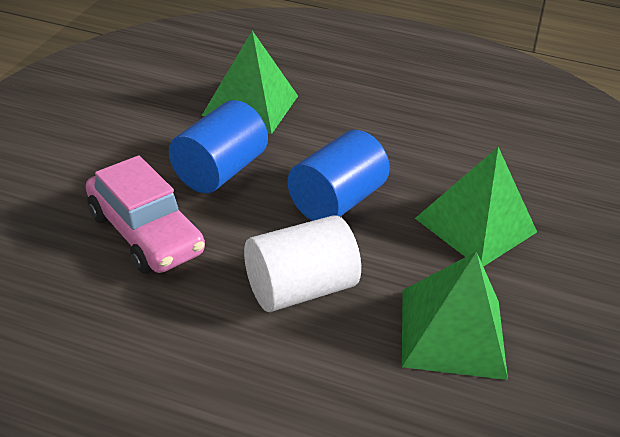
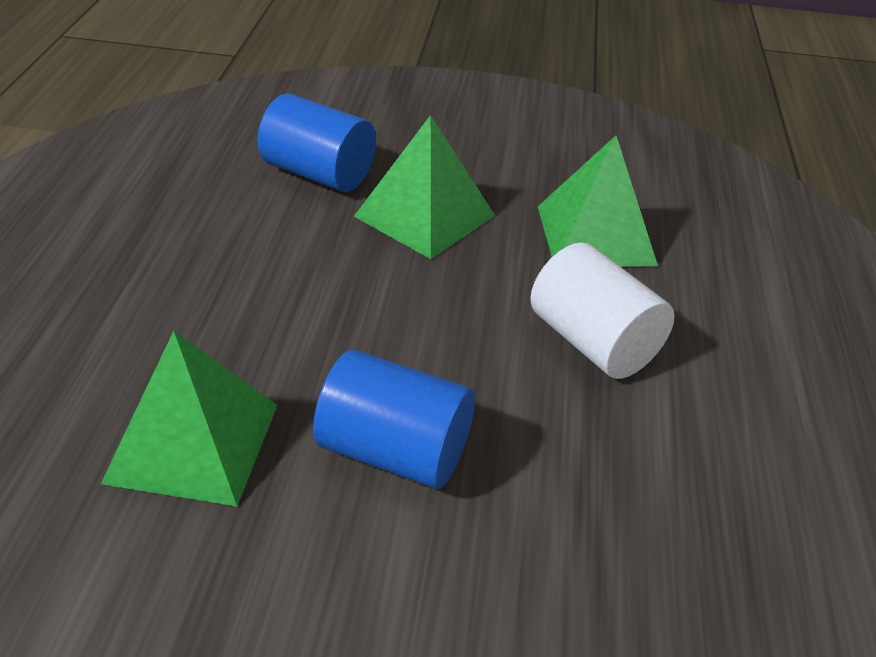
camera: 100 degrees left, 0 degrees up
pink car [86,155,205,274] -> none
blue cylinder [287,130,390,221] -> blue cylinder moved to [257,94,376,192]

